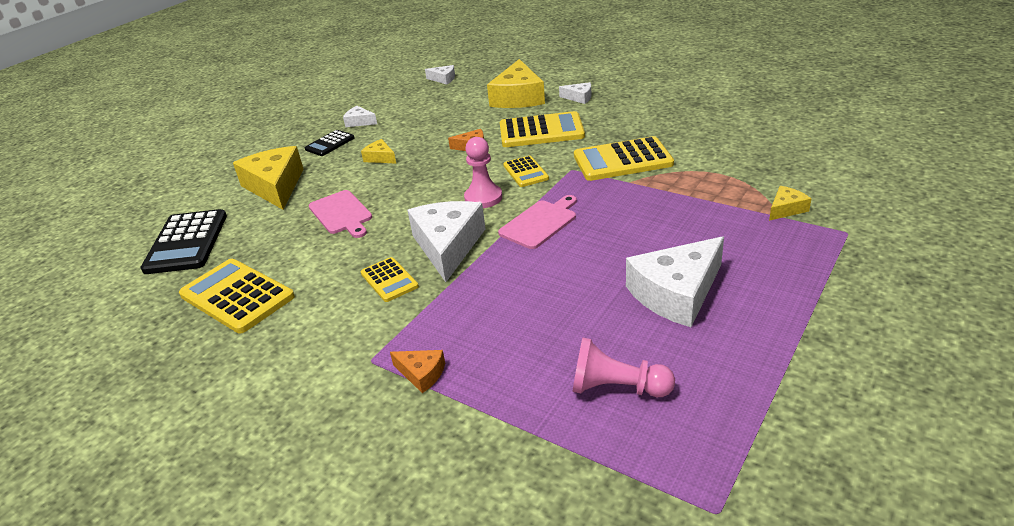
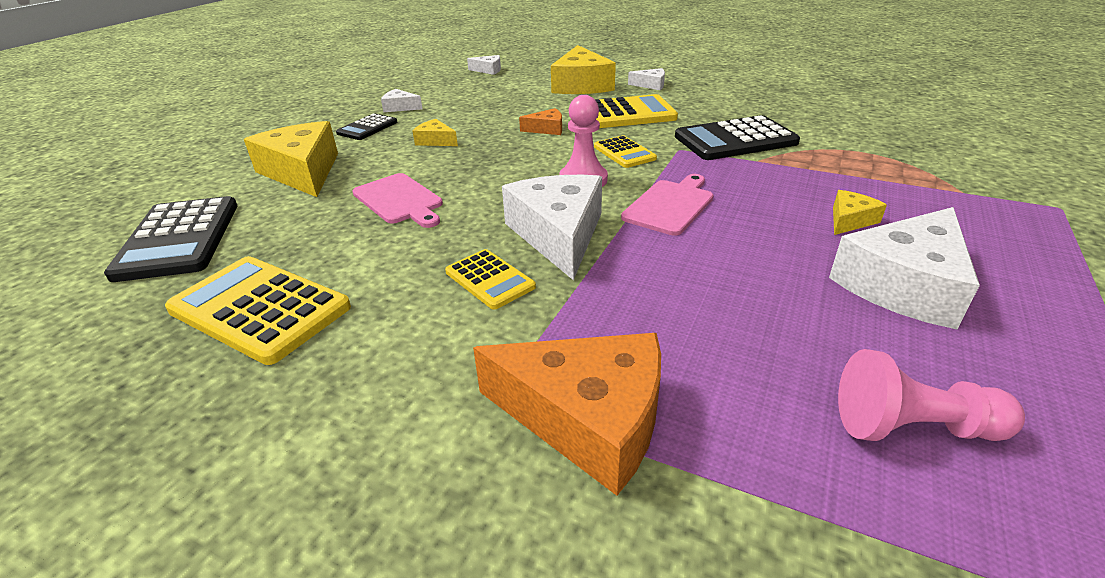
camera: 10 degrees left, 0 degrees up
orange cheese [390,350,445,393] -> orange cheese [473,333,661,496], size x2.11
yellow calculator [574,136,674,181] -> black calculator [675,115,800,160]
yellow cheese [769,186,812,221] -> yellow cheese moved to [833,190,887,235]

